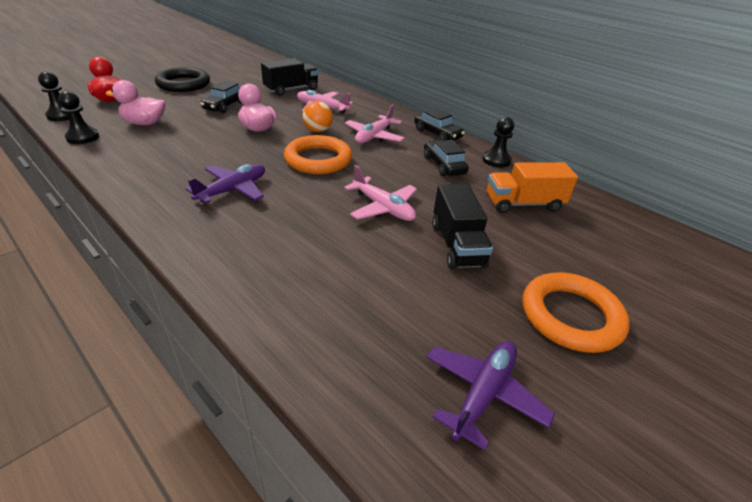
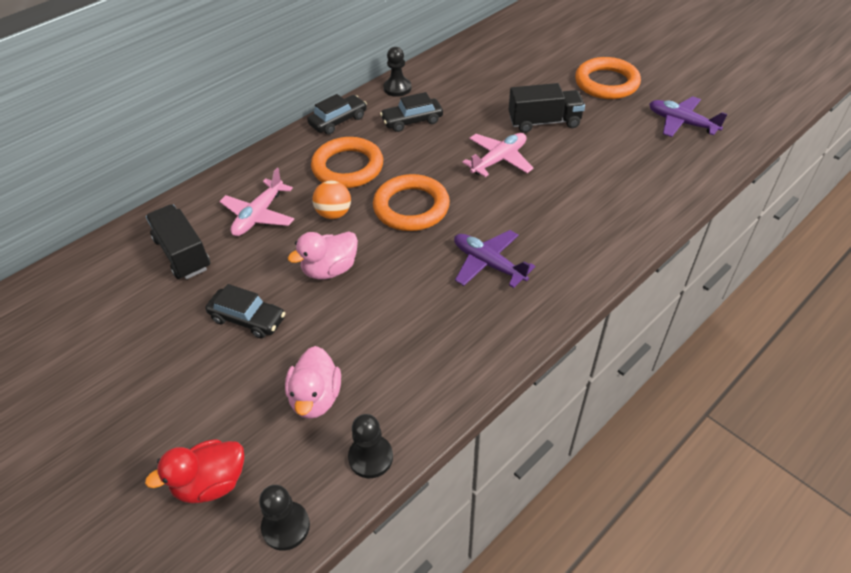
camera: 85 degrees left, 10 degrees up
black ring [155,67,210,92] -> none
pink plane [345,105,405,143] -> orange ring [311,137,383,188]
orange truck [487,162,578,213] -> none

